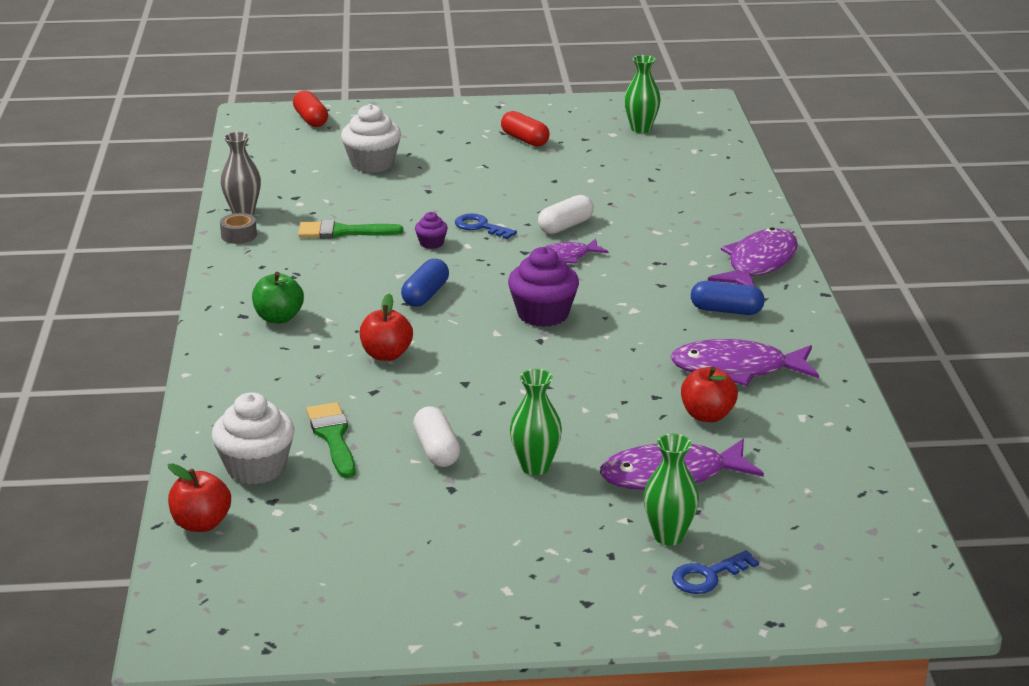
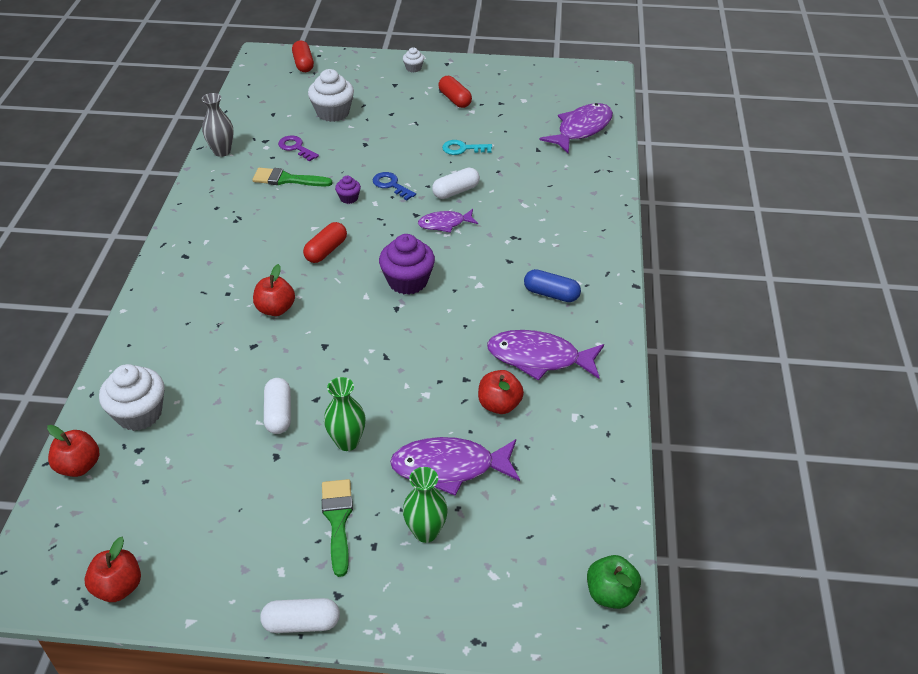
camera: 10 degrees right, 15 degrees up
grey tape [220,213,257,244] -> none
green apple [252,272,304,323] -> green apple moved to [587,555,641,609]
green brush [306,402,356,478] -> green brush moved to [322,479,353,577]
blue capsule [401,259,449,307] -> red capsule [303,222,347,263]
green vase [624,55,661,133] -> none
blue key [672,550,759,594] -> none
purple fish [708,227,798,286] -> purple fish moved to [539,103,613,153]
none -> red apple [84,537,141,602]
none -> white capsule [260,598,340,633]
none -> purple key [278,136,319,162]
none -> white cupcake [403,47,424,72]
none -> turquoise key [442,140,492,155]

